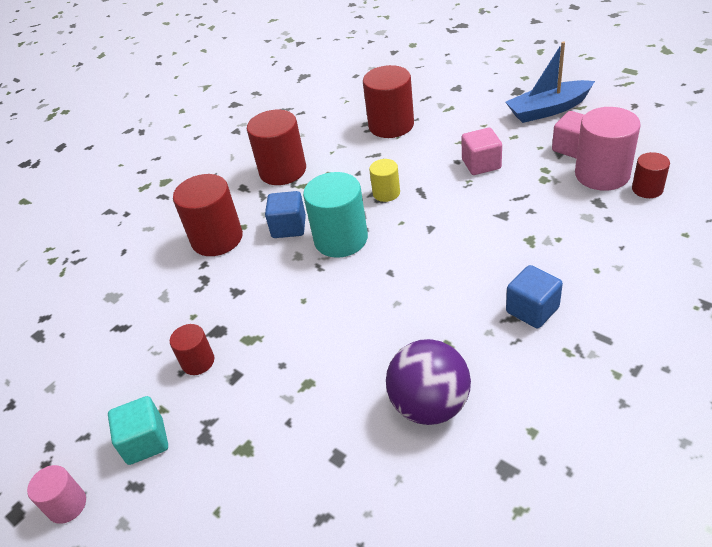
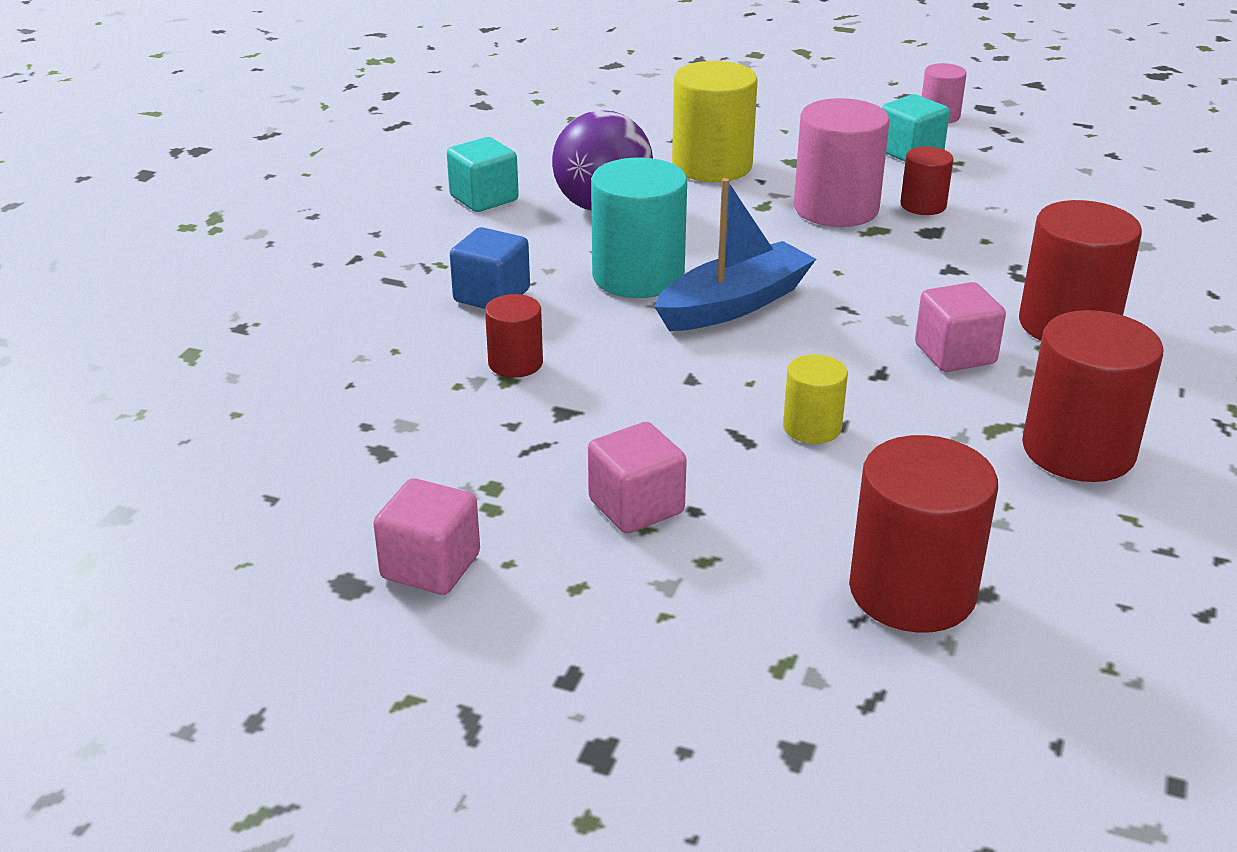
camera: 155 degrees right, 10 degrees down
blue cube [265,191,306,238] -> pink cube [915,282,1006,372]
turquoise cylinder [303,172,368,258] -> turquoise cylinder moved to [591,158,687,298]
blue boat [506,41,595,123] -> blue boat moved to [655,178,816,331]
pink cylinder [575,107,641,191] -> pink cylinder moved to [794,98,890,227]
red cylinder [632,152,670,198] -> red cylinder moved to [485,294,543,378]
none -> turquoise cube [447,137,519,212]
none -> yellow cylinder [672,61,758,182]

